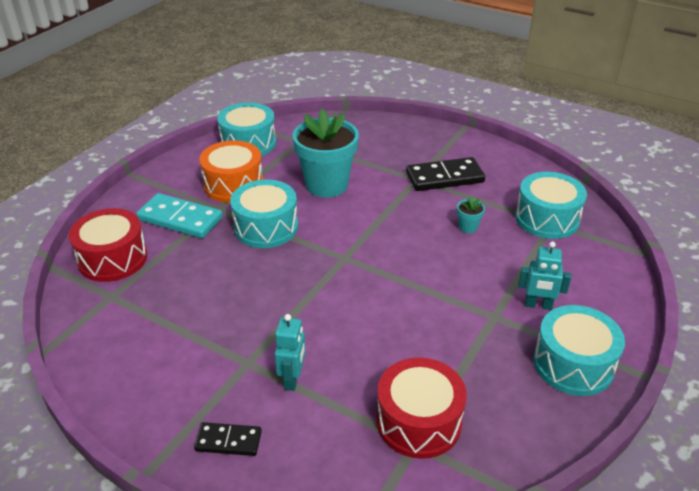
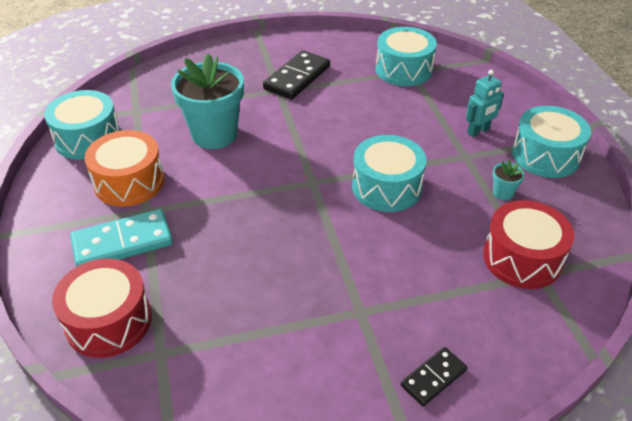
camera: 45 degrees left, 5 degrees up
turquoise drum [230,180,298,248] -> turquoise drum moved to [352,135,427,212]
turquoise robot [275,314,306,391] -> none
turquoise flower pot [457,196,485,233] -> turquoise flower pot moved to [492,160,525,200]

